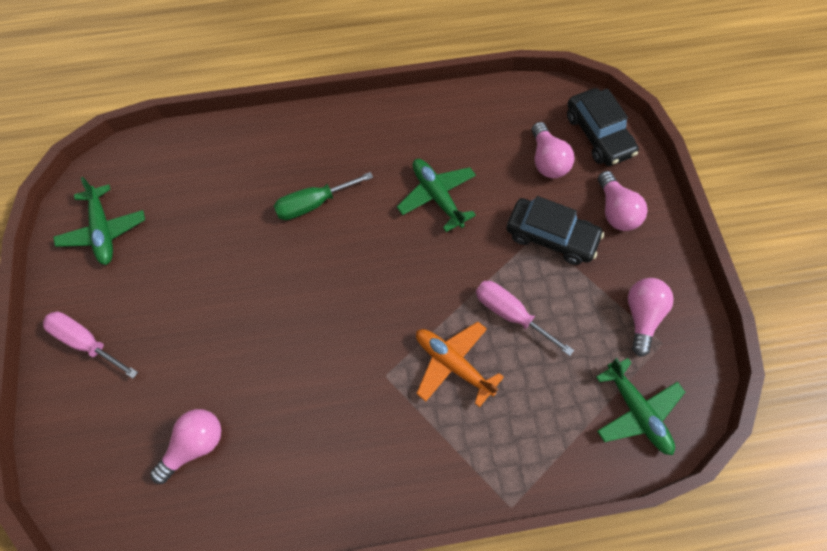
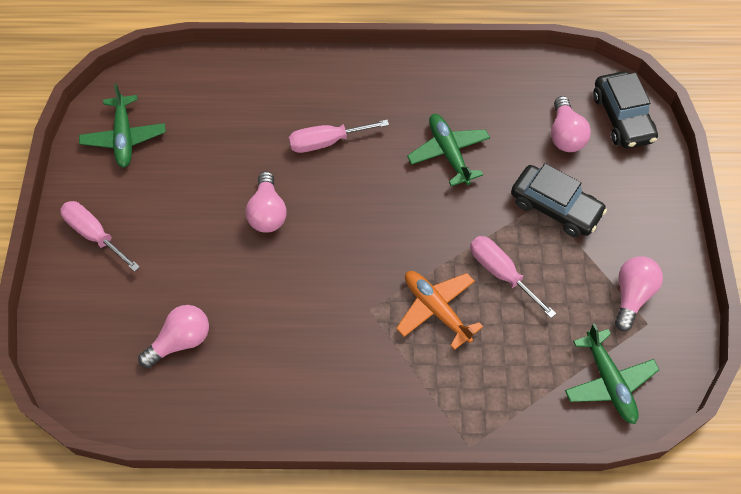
camera: 10 degrees right, 5 degrees down
green screwdriver [274,172,373,220] -> pink screwdriver [289,120,389,153]
pink light bulb [598,171,648,231] -> pink light bulb moved to [246,171,287,233]

